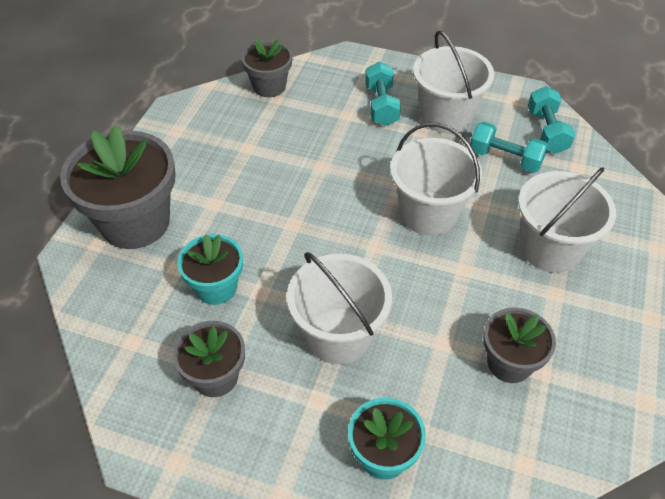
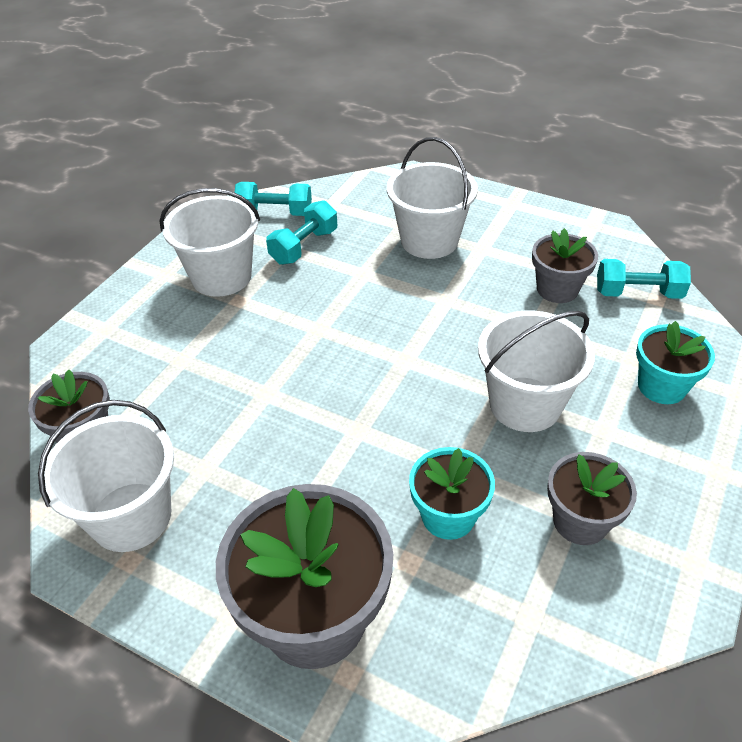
camera: 80 degrees left, 5 degrees down
turquoise dumbbell [365,62,401,126] -> turquoise dumbbell moved to [597,259,691,299]
white bucket [390,123,482,236] -> white bucket moved to [38,400,174,552]

